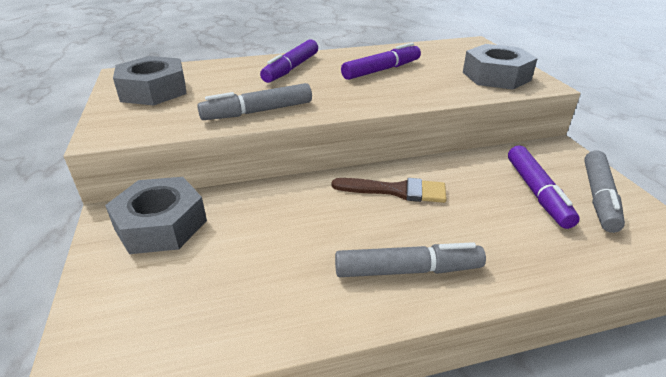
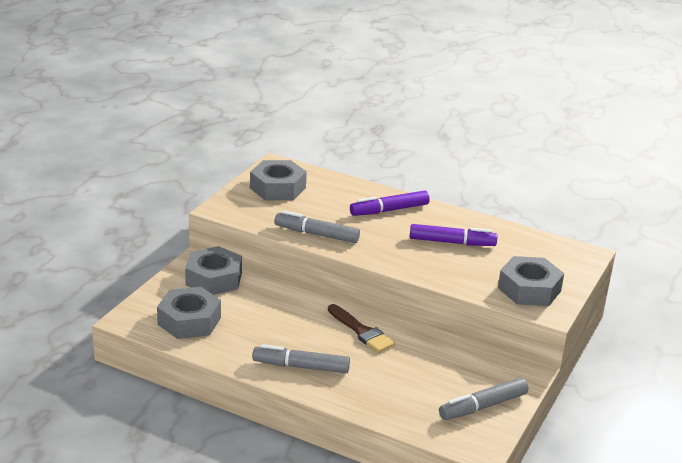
camera: 40 degrees right, 5 degrees down
grey marker [335,242,486,277] -> grey marker turned 150 degrees clockwise [253,344,350,373]
purple marker [508,145,580,229] -> none
none -> grey nut [157,287,221,339]

